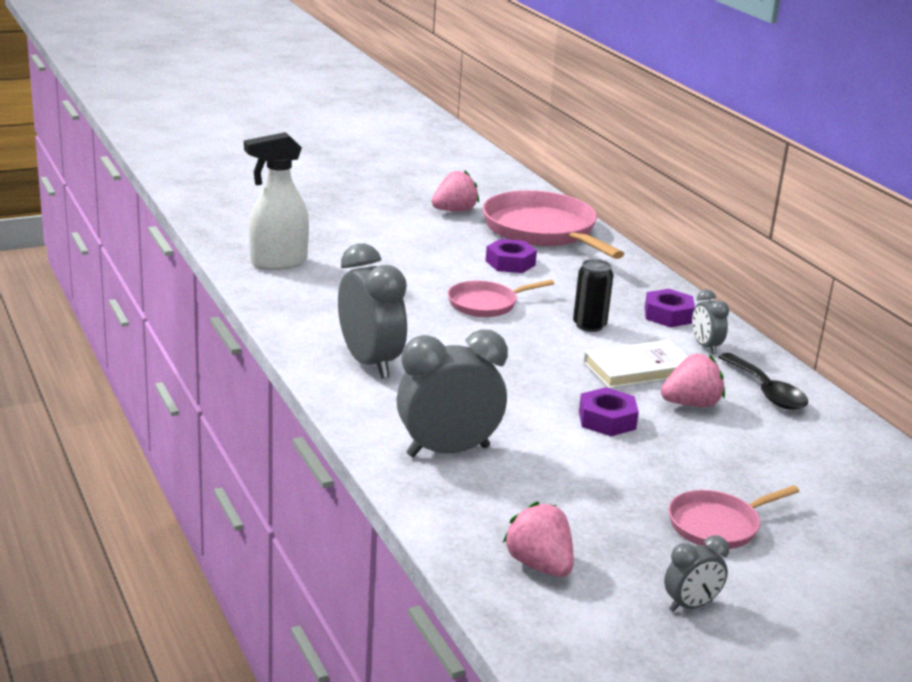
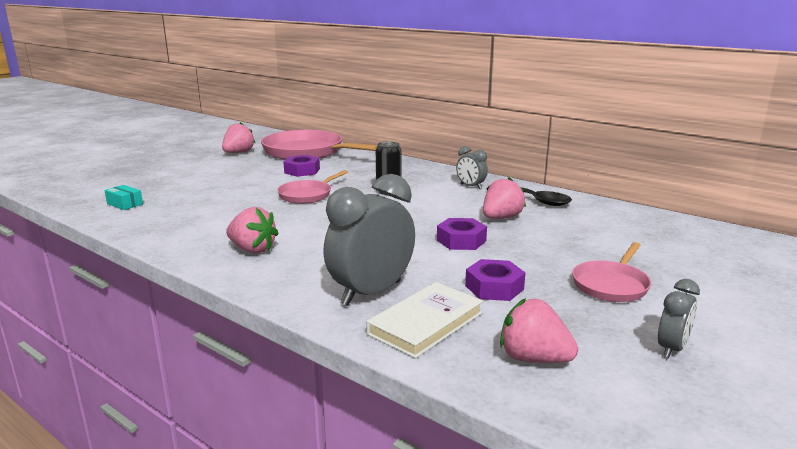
camera: 25 degrees left, 5 degrees down
white spray bottle [244,132,309,270] -> turquoise box [104,185,143,210]
grey clock [338,243,407,379] -> pink strawberry [226,207,279,253]
white book [583,340,688,389] -> white book moved to [366,282,483,358]
purple nut [645,289,695,327] -> purple nut moved to [465,259,526,301]

